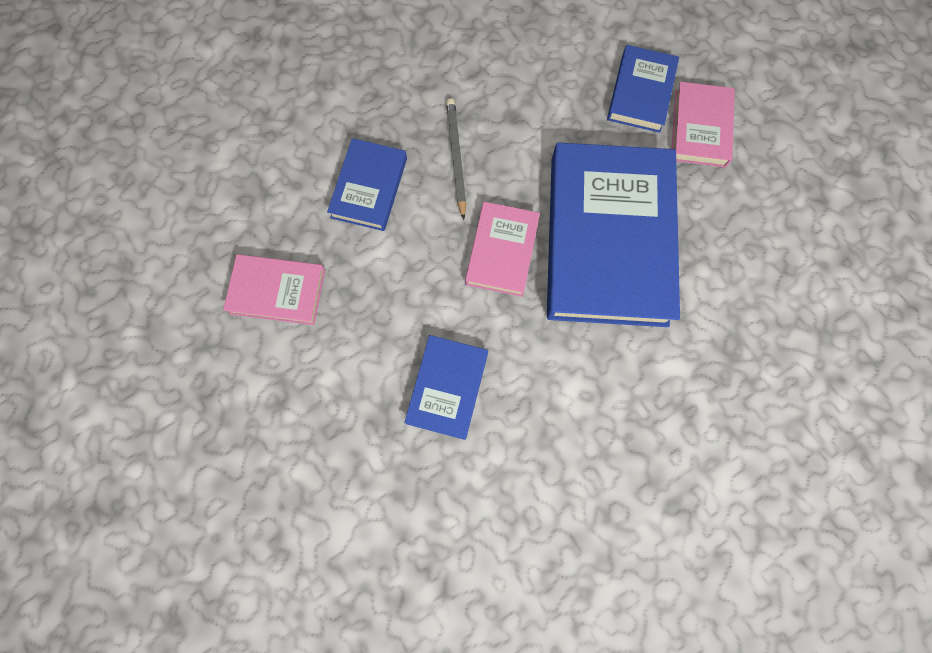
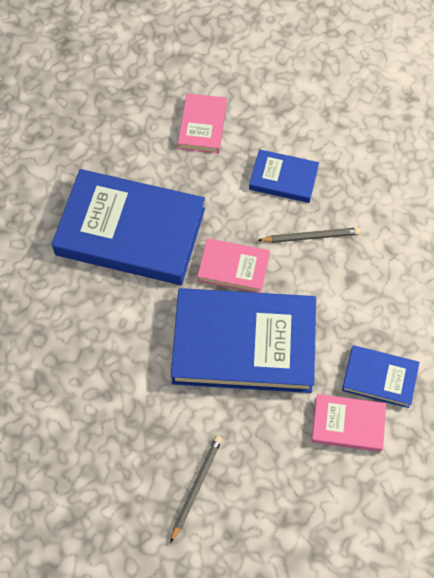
camera: 90 degrees right, 10 degrees down
blue book [404,335,488,440] -> blue book [52,169,205,285], size x2.06
none -> grey pencil [170,436,222,543]

